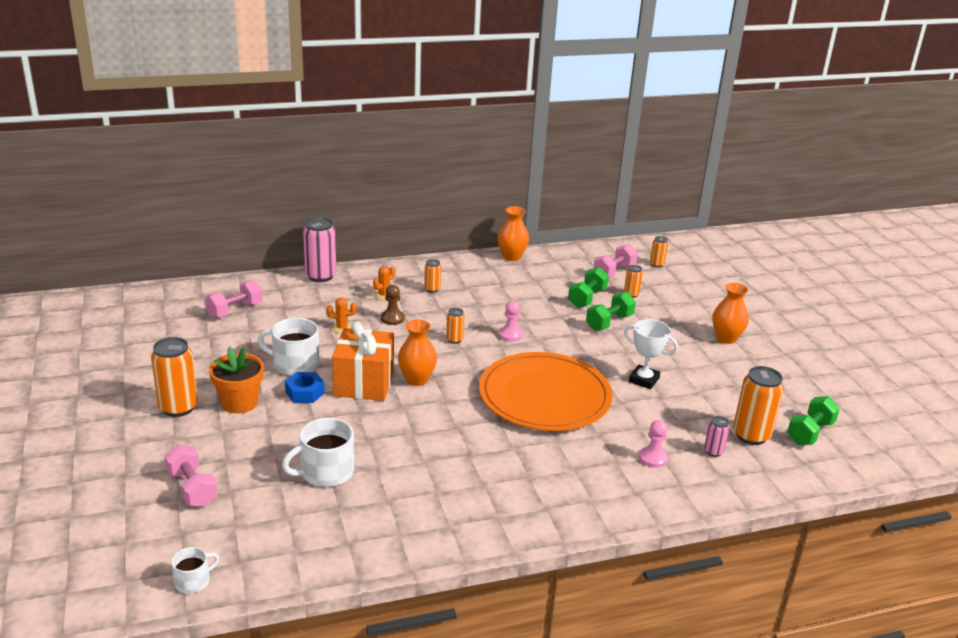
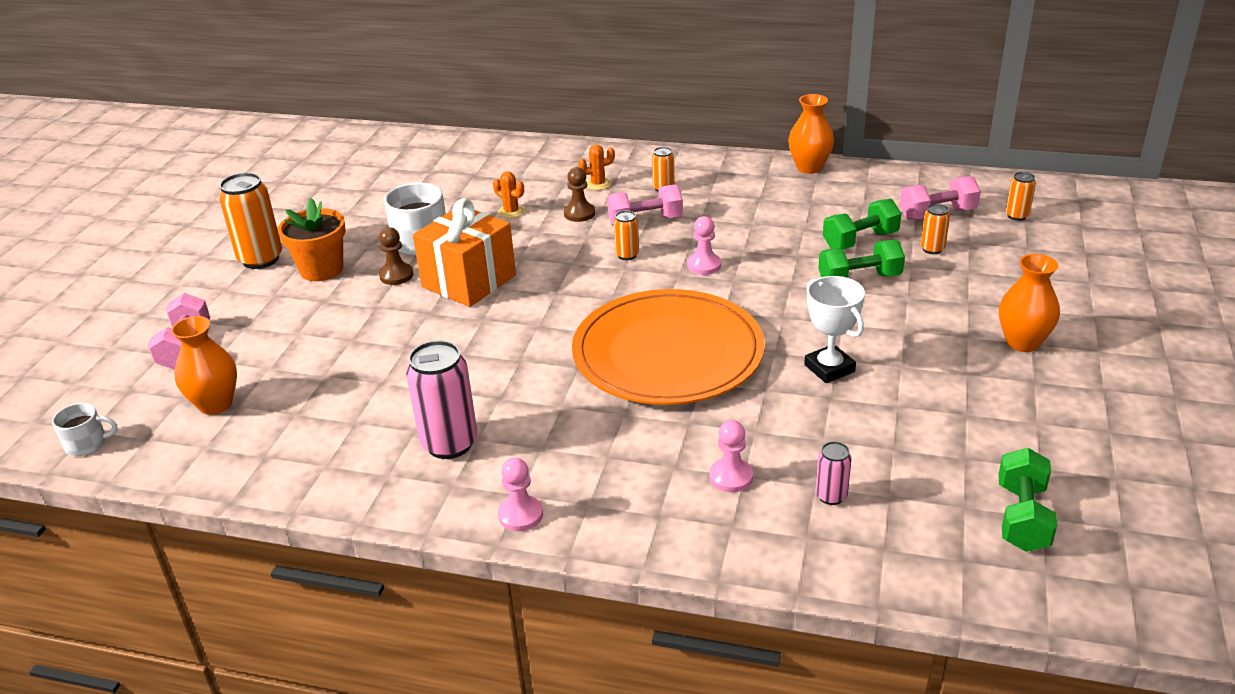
camera: 35 degrees right, 5 degrees up
pink dumbbell [205,280,263,319] -> pink dumbbell moved to [607,184,683,226]
white mug [282,418,354,487] -> none
blue nut [285,372,325,403] -> brown pawn [379,227,413,285]
pink can [303,217,336,282] -> pink can moved to [406,340,477,459]
orange vase [398,319,437,386] -> orange vase moved to [171,316,237,415]
orange can [733,366,784,445] -> none
green dumbbell [787,396,840,445] -> green dumbbell turned 60 degrees counterclockwise [998,448,1057,552]
none -> pink pawn [498,458,543,531]

